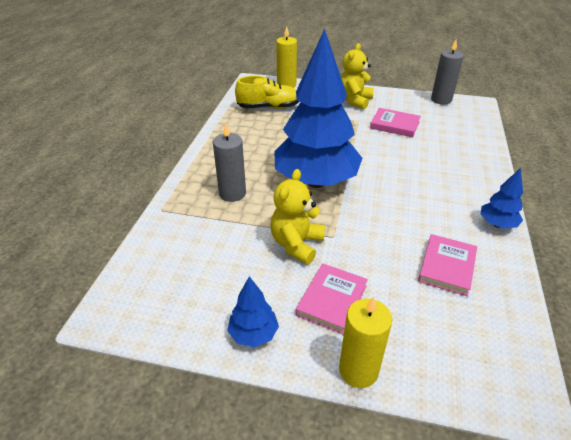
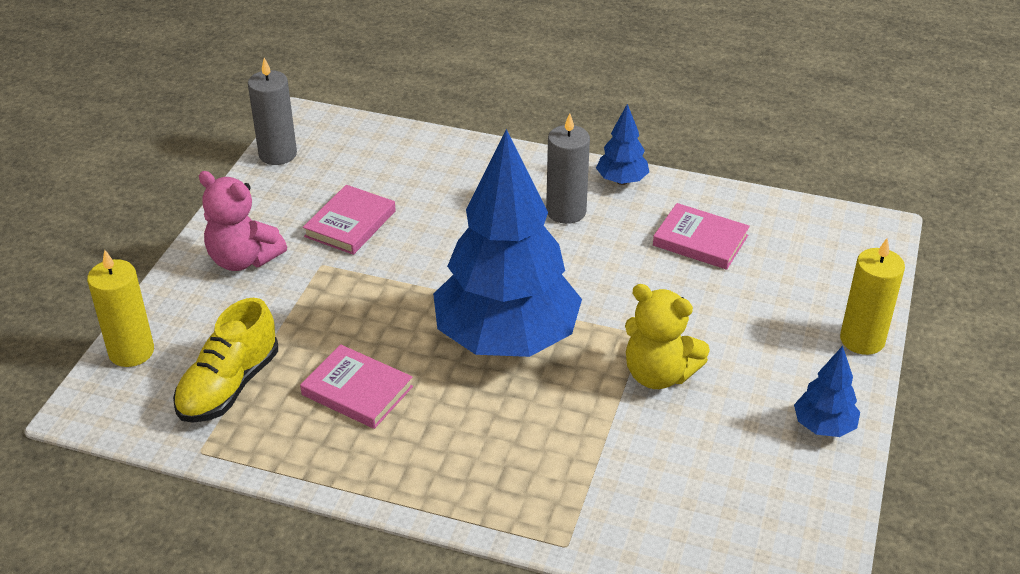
camera: 85 degrees left, 0 degrees up
grey candle [213,123,246,202] -> grey candle moved to [546,113,590,224]
yellow shoe [235,76,299,109] -> yellow shoe turned 150 degrees counterclockwise [173,298,278,423]
pink book [296,263,368,335] -> pink book moved to [300,344,413,429]
yellow teddy bear [341,43,374,109] -> pink teddy bear [199,171,287,271]

